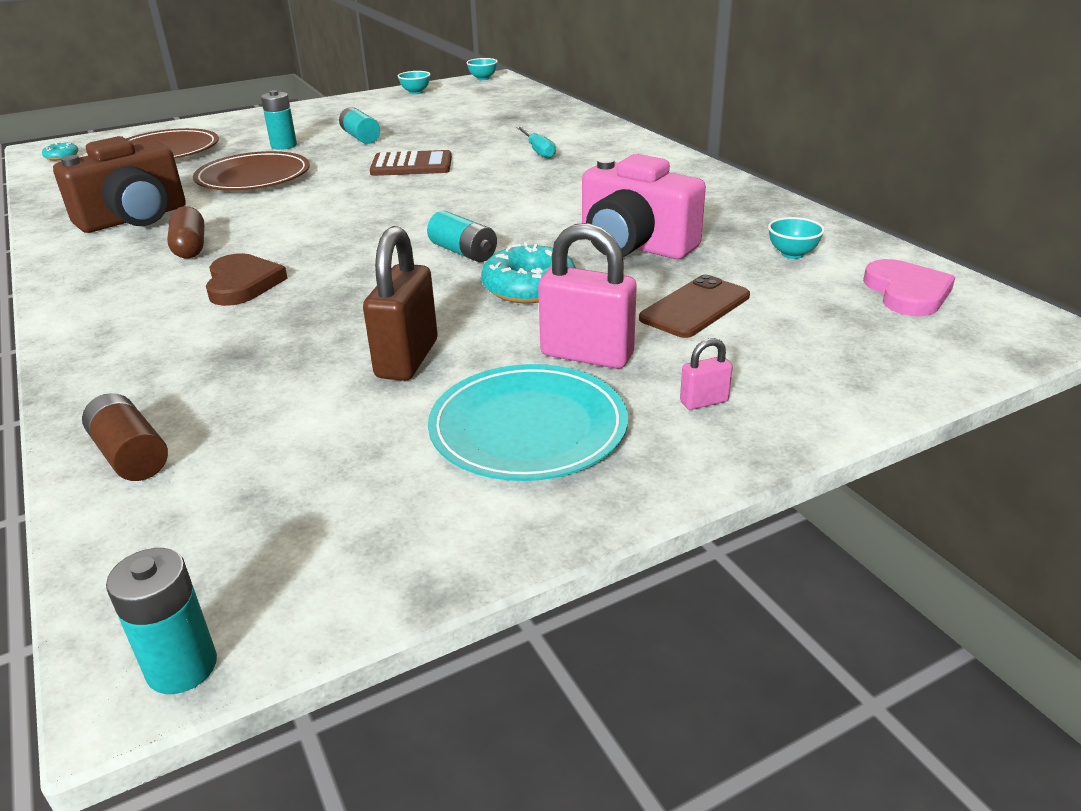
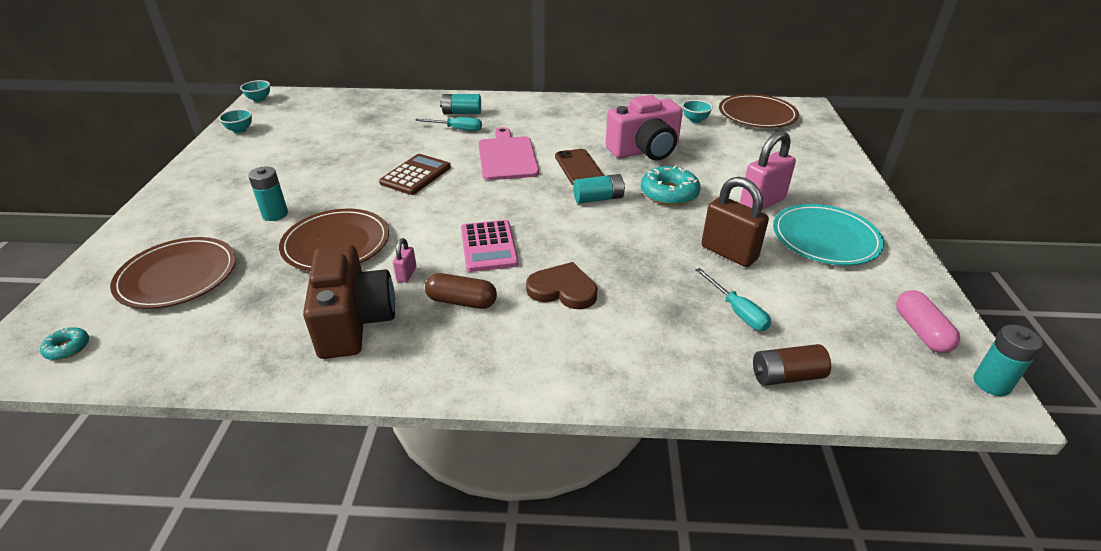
camera: 60 degrees left, 5 degrees up
turquoise battery [339,107,380,144] -> turquoise battery moved to [440,94,481,114]
brown phone [639,275,750,338] -> brown phone moved to [555,149,604,185]
pink padlock [680,338,733,410] -> pink padlock moved to [393,238,416,283]
pink heart [863,259,955,316] -> brown plate [719,94,799,128]
none -> pink calculator [461,220,519,272]
none -> pink cutting board [478,127,539,180]
none -> turquoise screwdriver [695,268,771,331]
none -> pink capsule [896,290,960,353]

